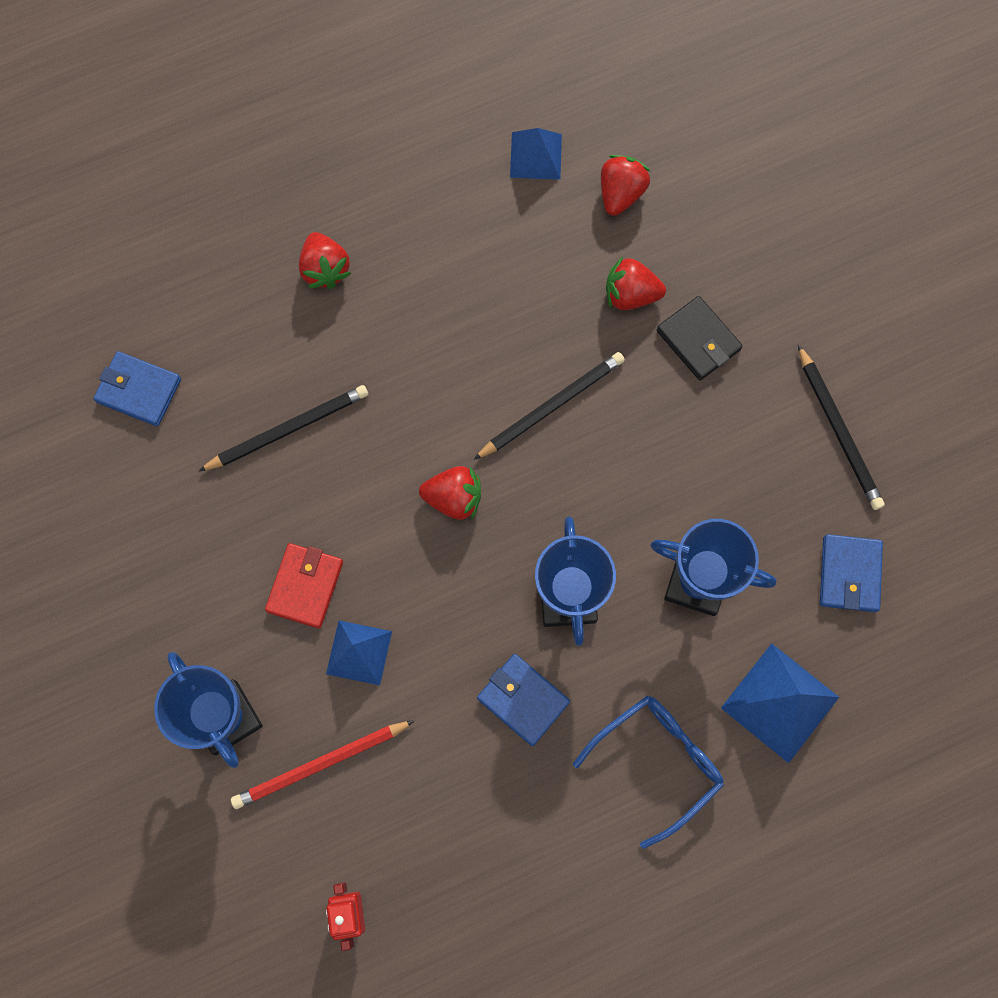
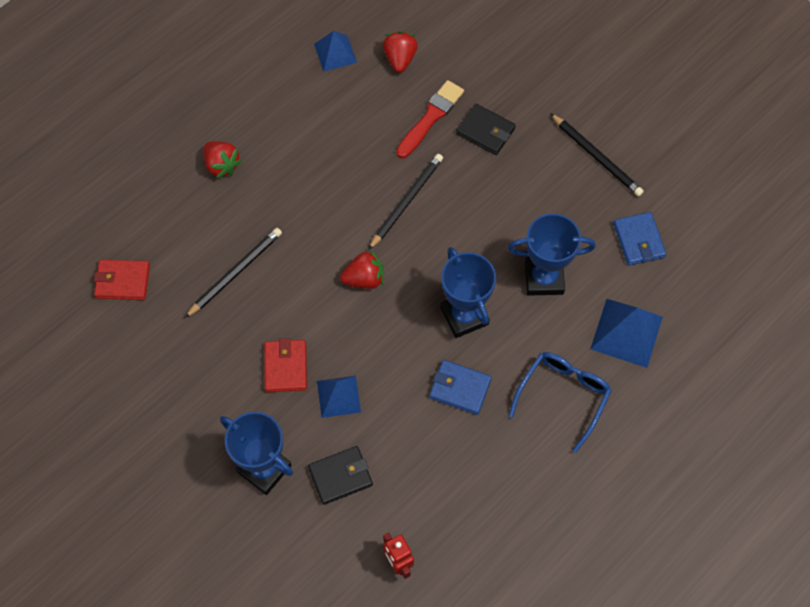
camera: 20 degrees left, 10 degrees down
blue wallet [93,351,181,426] -> red wallet [94,260,150,300]
red pencil [231,720,415,809] -> black wallet [308,446,373,505]
red strawberry [606,256,666,310] -> red brush [396,80,464,158]

